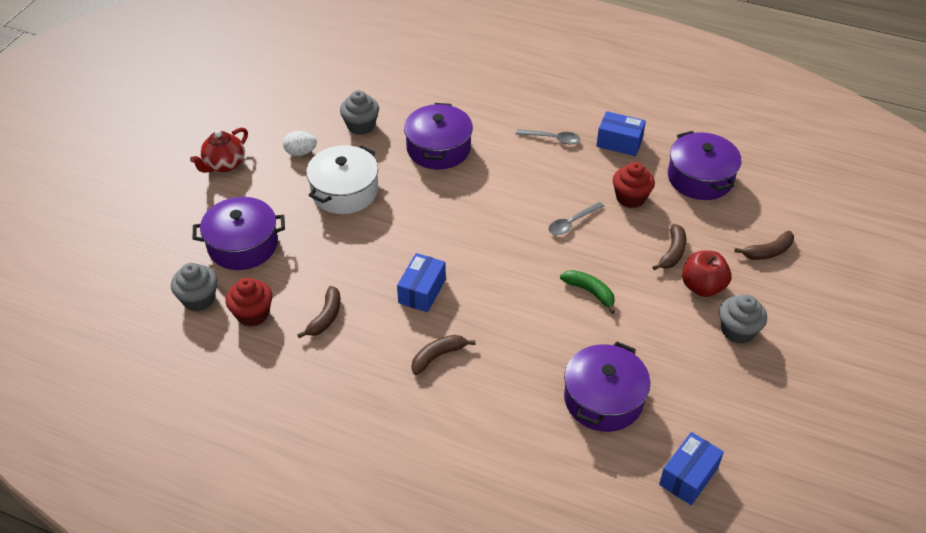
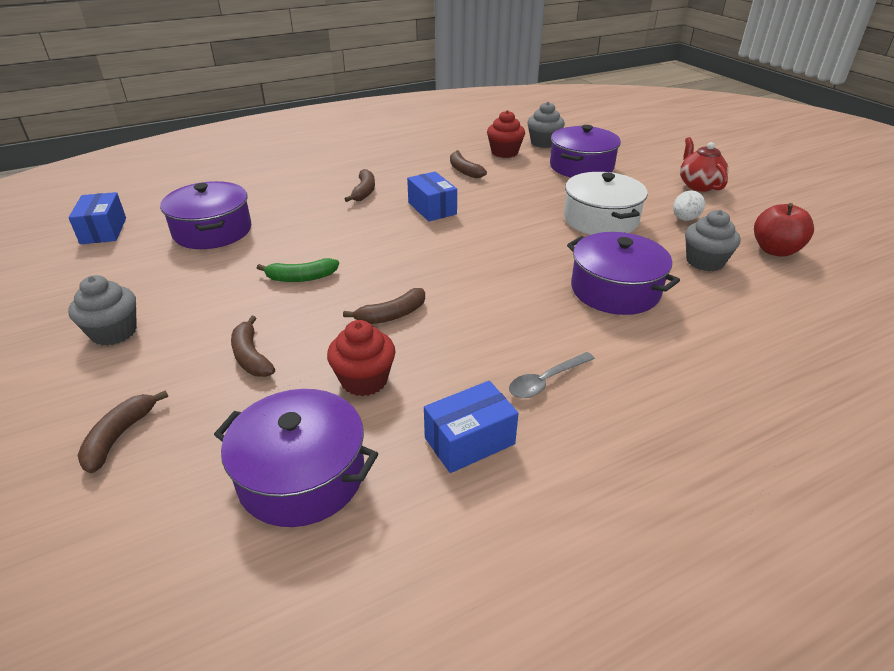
camera: 130 degrees right, 10 degrees down
grey spoon [548,202,605,235] -> brown banana [343,288,425,324]
red apple [682,250,731,297] -> red apple moved to [754,203,814,257]

